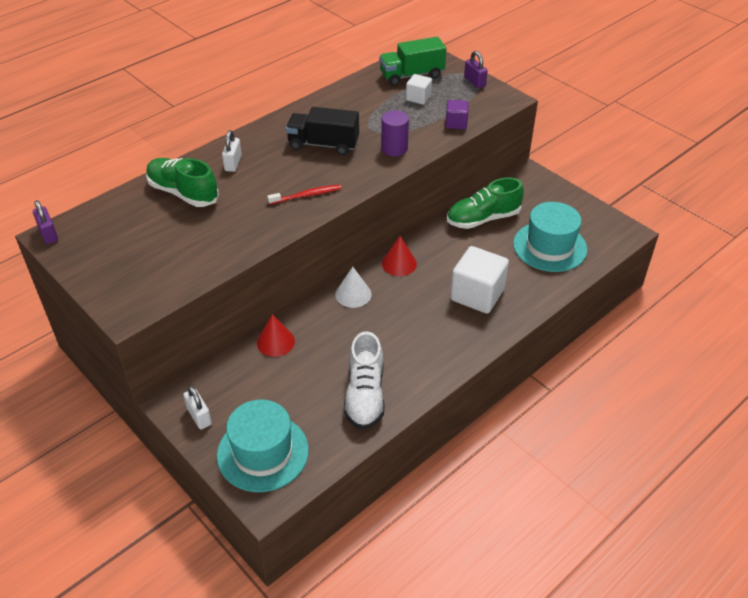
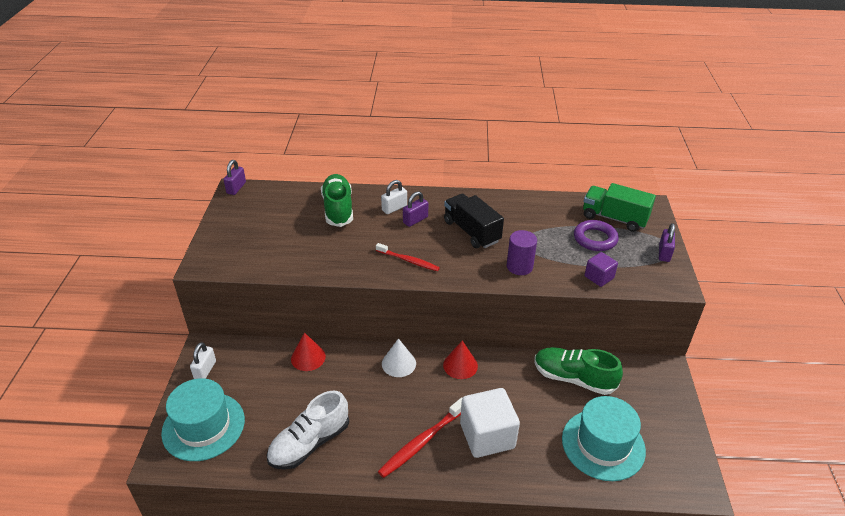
camera: 45 degrees right, 5 degrees down
white cube [406,74,432,105] -> purple ring [574,220,619,251]
none -> red toothbrush [378,397,463,478]
none -> purple padlock [403,191,428,227]

